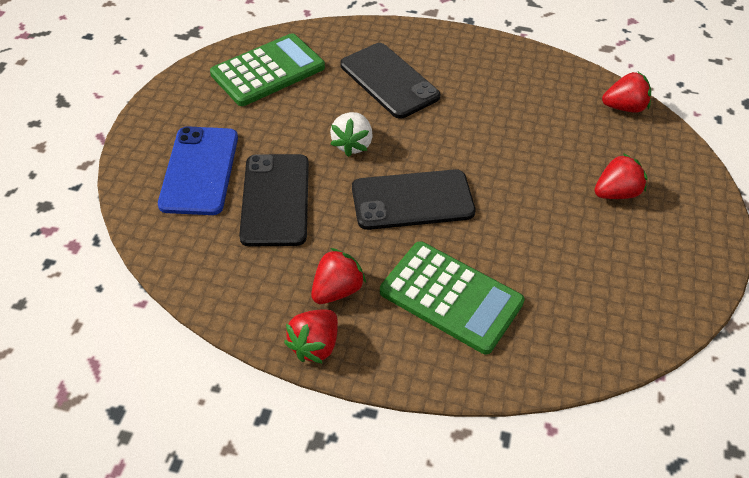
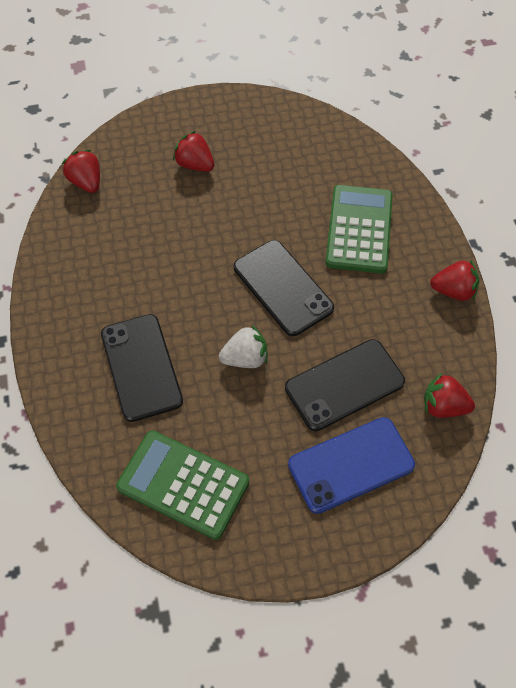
camera: 115 degrees left, 10 degrees up
red strawberry [311,248,366,304] -> red strawberry moved to [424,372,475,418]
black phone [340,43,440,119] -> black phone turned 45 degrees counterclockwise [101,314,183,422]

